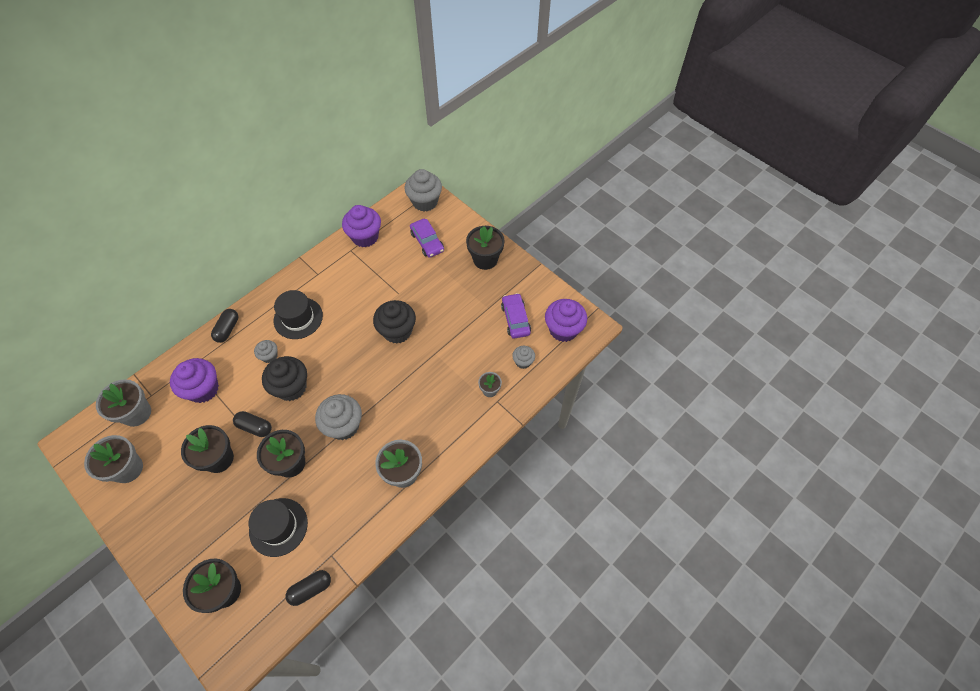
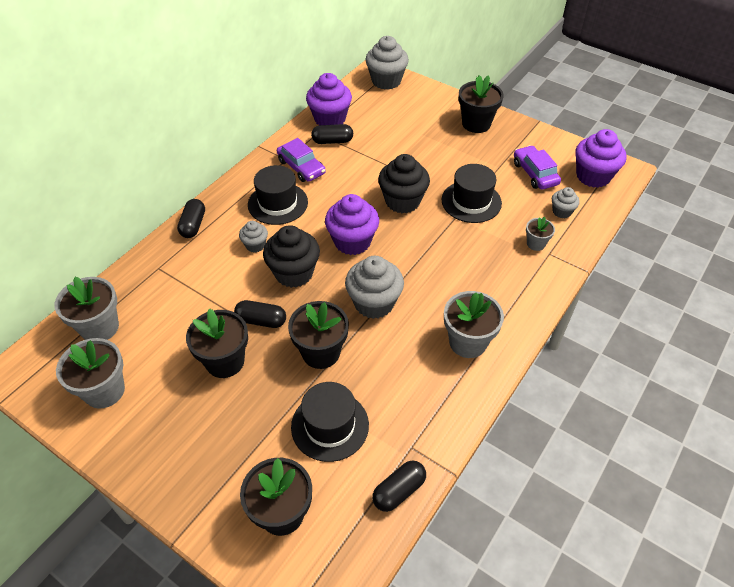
camera: 10 degrees left, 10 degrees down
purple cupcake [170,358,219,403] -> purple cupcake moved to [325,194,379,255]
purple car [410,219,444,258] -> purple car moved to [277,138,326,182]
none -> black capsule [311,124,353,144]
none -> black hat [442,164,502,223]

